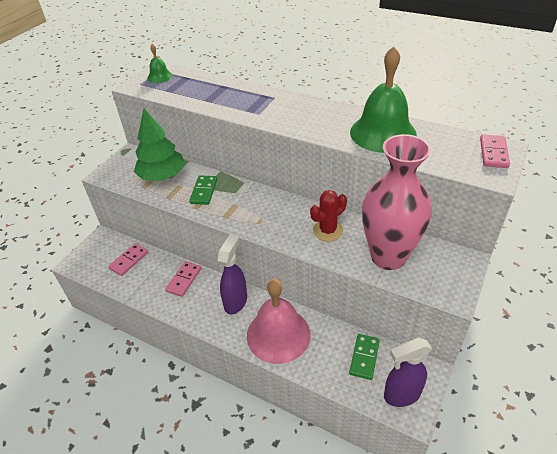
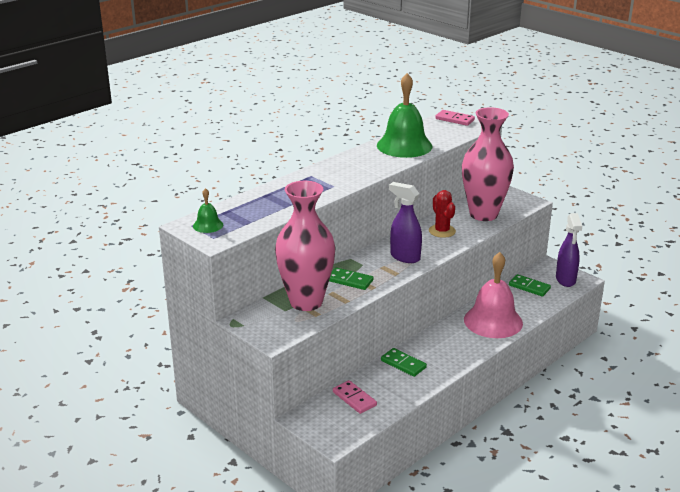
camera: 75 degrees left, 15 degrees down
green tree [134,108,185,181] -> pink vase [275,181,336,311]
pink domino [165,261,201,297] -> green domino [381,348,427,377]
purple spray bottle [217,234,247,314] -> purple spray bottle moved to [389,182,422,263]

